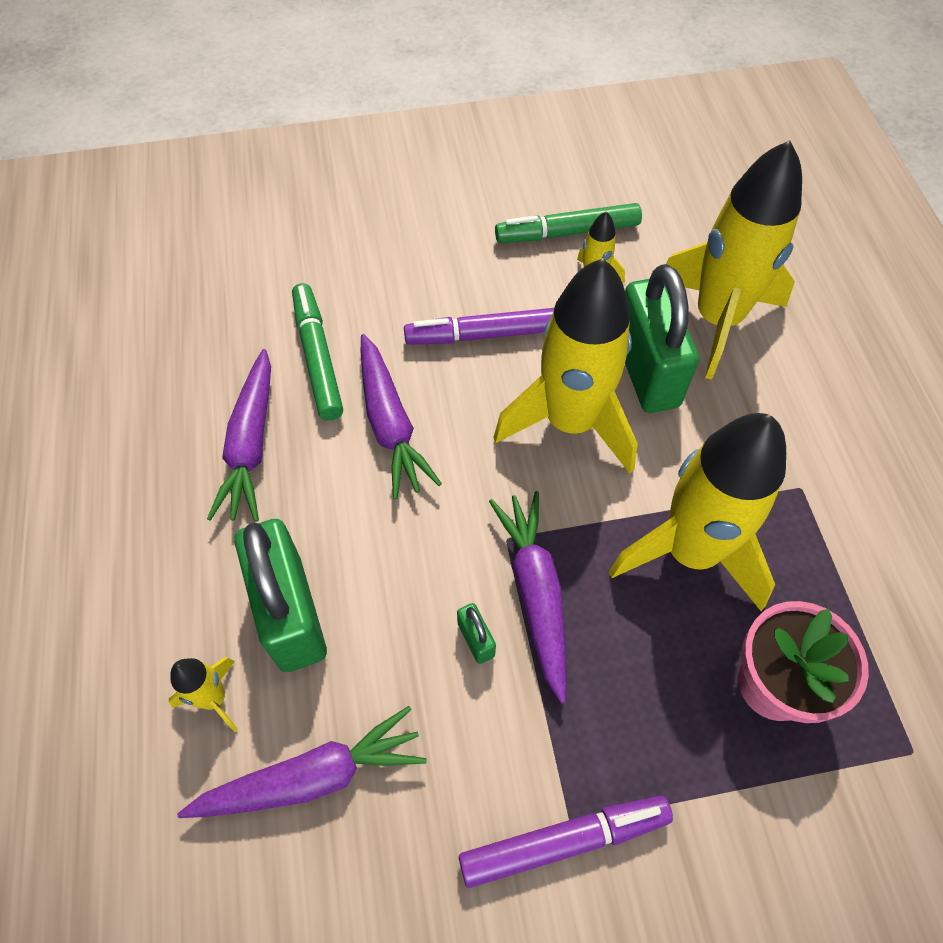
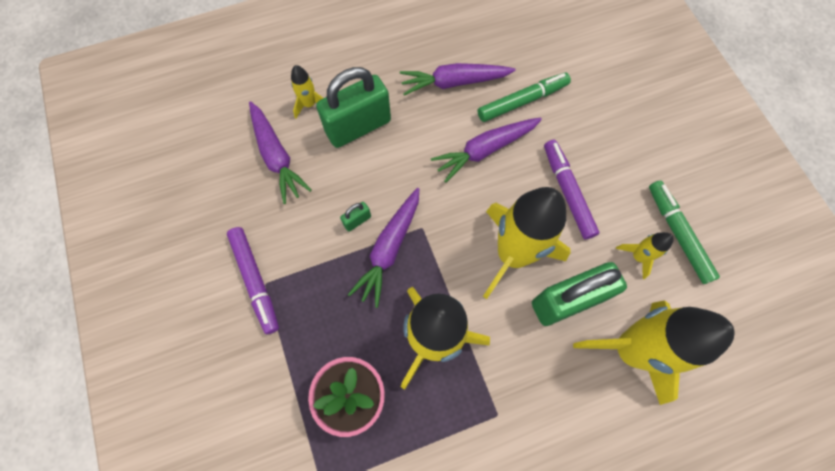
camera: 80 degrees right, 10 degrees up
purple carrot [489,491,567,703] -> purple carrot turned 135 degrees clockwise [348,188,419,308]

